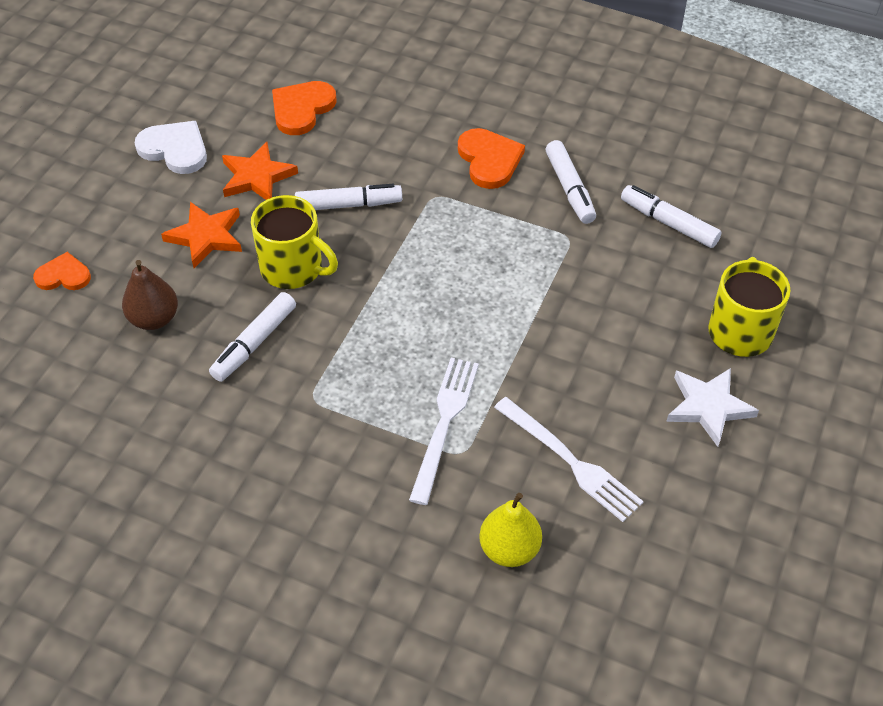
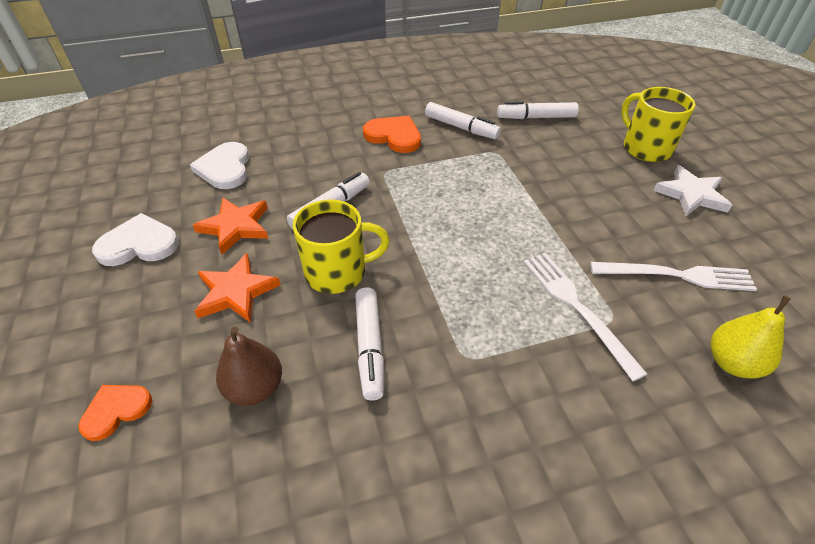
camera: 40 degrees left, 5 degrees down
orange heart [272,81,336,135] -> white heart [190,142,249,189]

